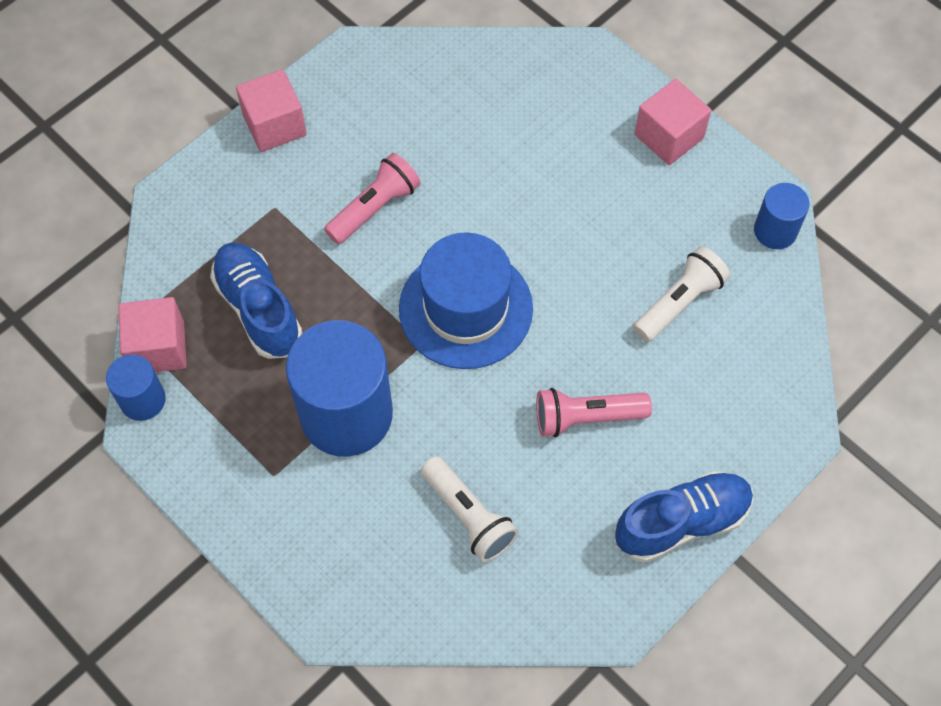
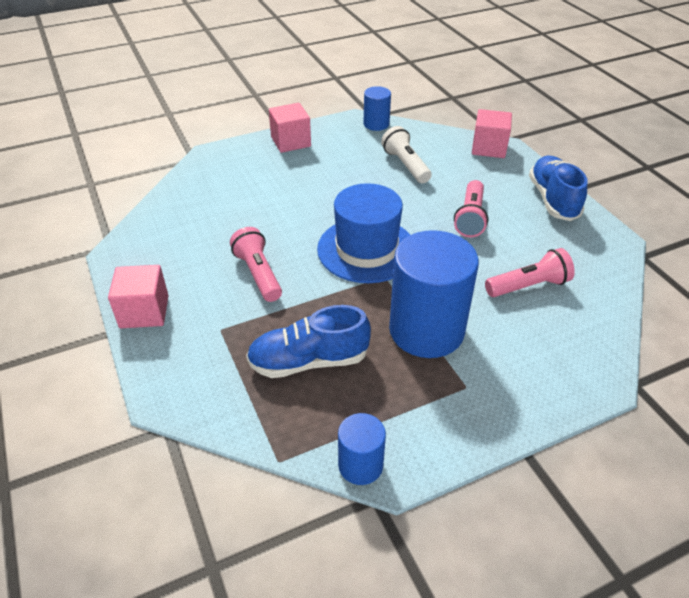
camera: 70 degrees left, 20 degrees down
pink cube [118,297,187,372] -> pink cube moved to [472,109,512,158]
white flashlight [421,456,519,562] -> pink flashlight [485,248,575,297]

